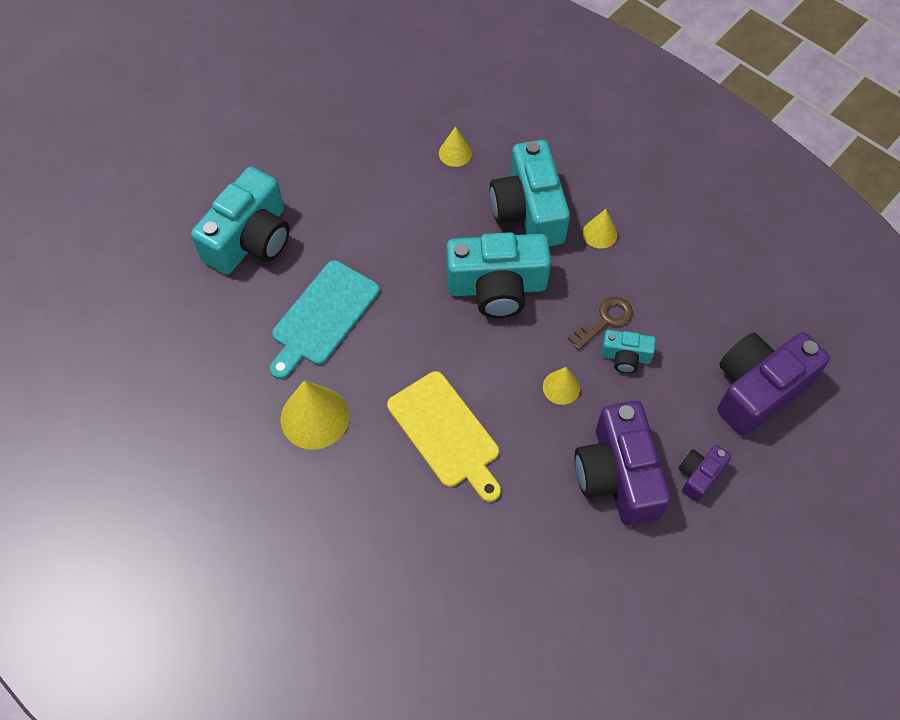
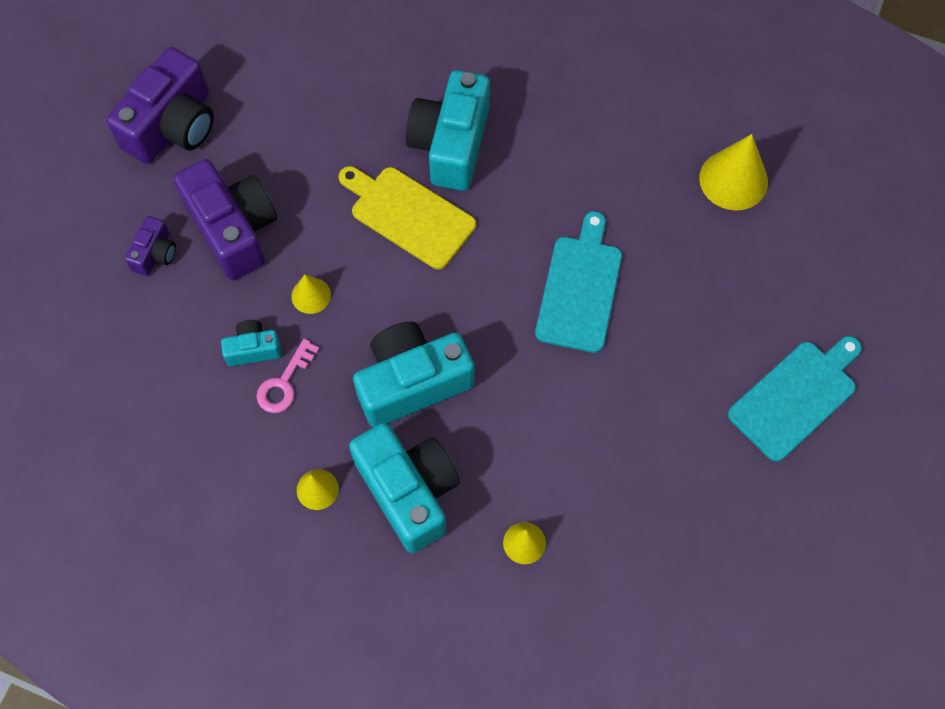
camera: 160 degrees right, 5 degrees up
turquoise camera [191,167,290,275] -> turquoise camera moved to [406,70,490,191]
yellow cone [280,380,349,450] -> yellow cone moved to [699,134,768,210]
brown key [567,297,633,350] -> pink key [256,339,320,413]
purple camera [718,332,830,436] -> purple camera moved to [106,47,214,164]
none -> turquoise cutting board [728,336,862,462]

